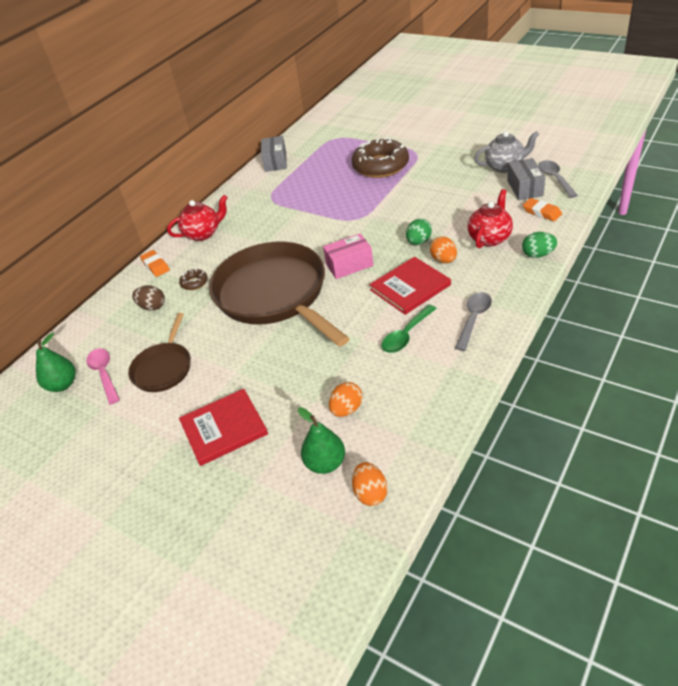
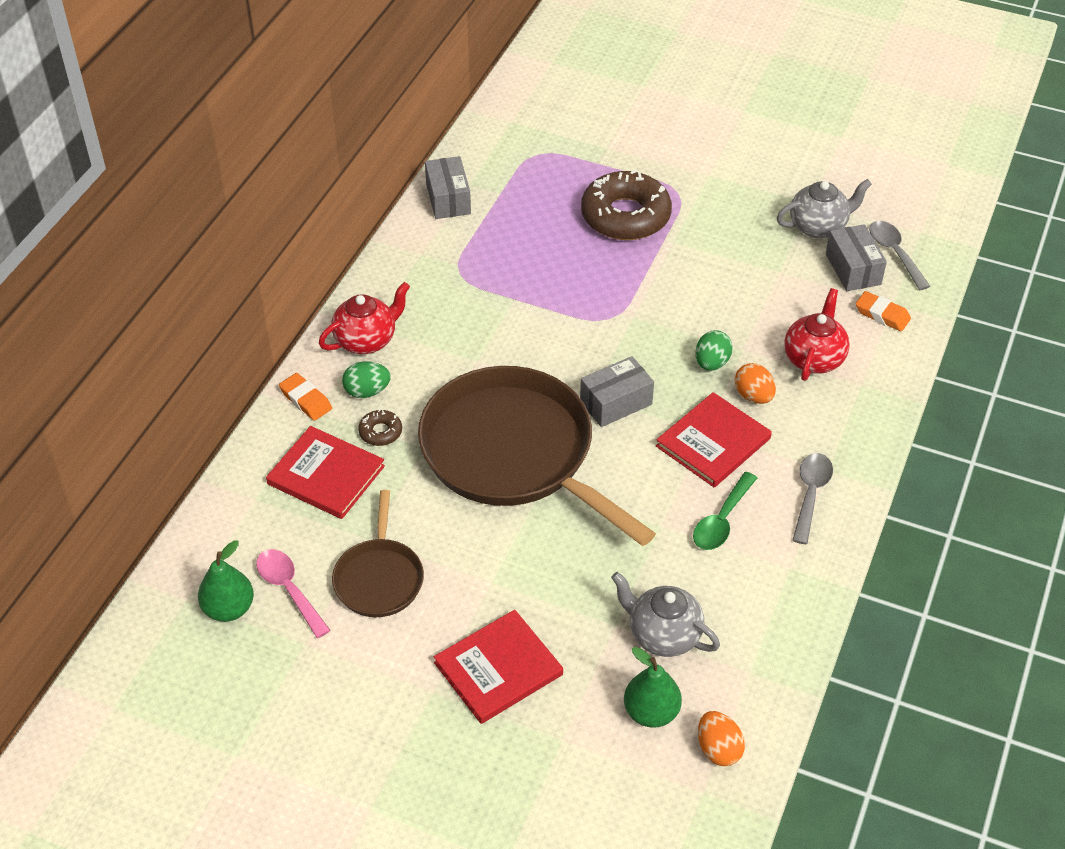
camera: 15 degrees left, 5 degrees up
brown egg [132,286,165,311] -> red book [266,426,385,519]
pink box [323,233,373,279] -> grey box [580,356,654,427]
orange egg [329,382,363,417] -> grey teapot [611,572,720,657]
green egg [522,232,557,258] -> green egg moved to [342,361,391,398]

